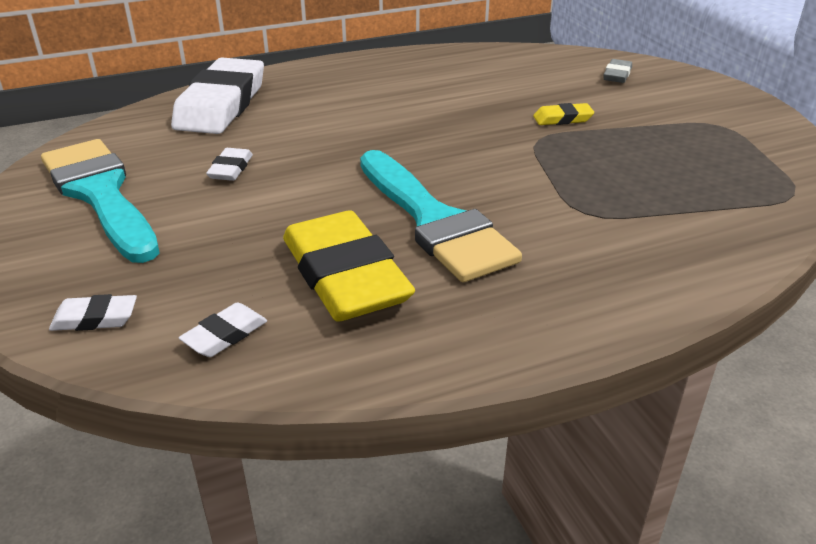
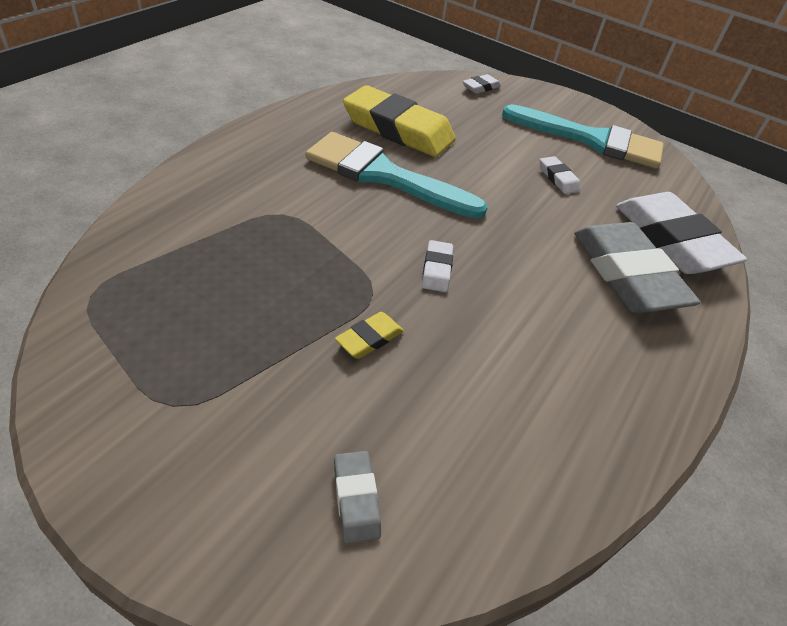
camera: 140 degrees right, 10 degrees up
white eraser [179,303,267,357] -> white eraser moved to [422,240,453,292]
none -> grey eraser [574,222,700,313]

